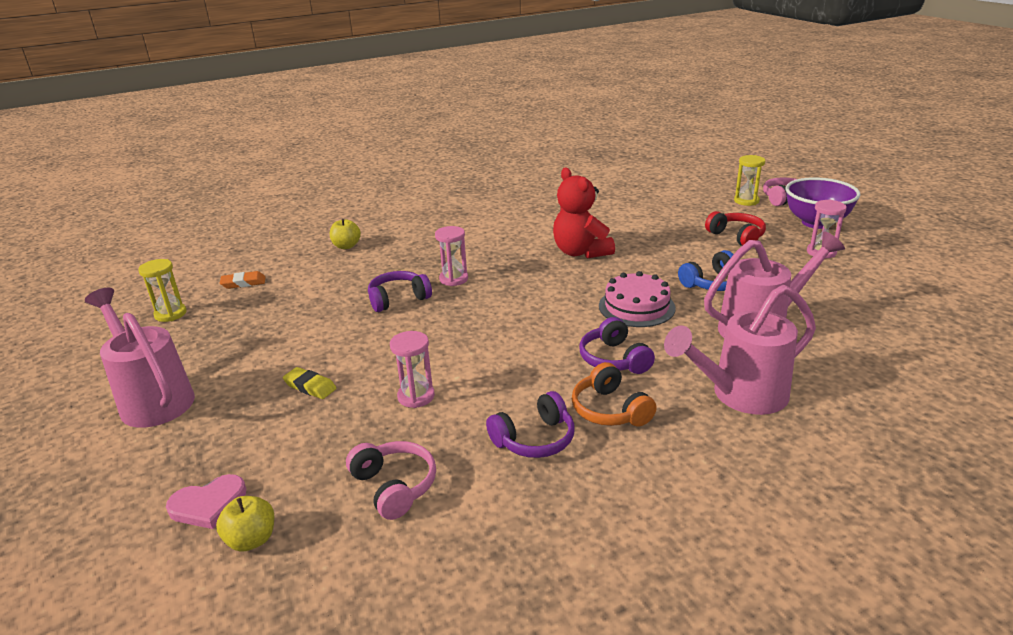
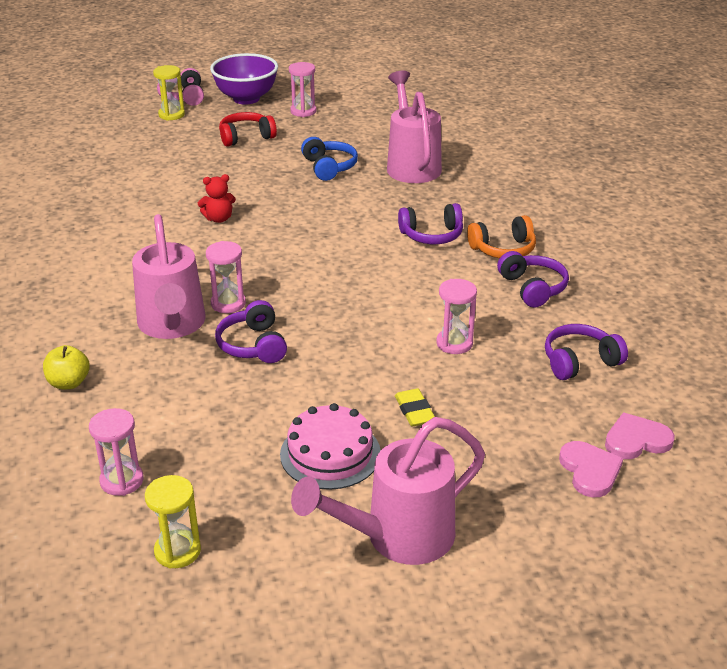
camera: 80 degrees left, 5 degrees up
yellow apple [216,496,274,551] -> pink heart [605,412,675,459]
orange eraser [220,271,265,289] -> pink hourglass [89,408,144,496]
yellow eraser [283,367,337,399] -> yellow eraser turned 60 degrees counterclockwise [395,388,435,426]
pink headphones [346,441,436,520] -> purple headphones [545,324,628,380]
red teddy bear [553,168,615,258] -> red teddy bear [198,174,236,223], size x0.53
pink cake [599,271,676,327] -> pink cake moved to [280,403,381,490]
pink watering can [664,285,816,415] -> pink watering can moved to [132,214,205,339]

